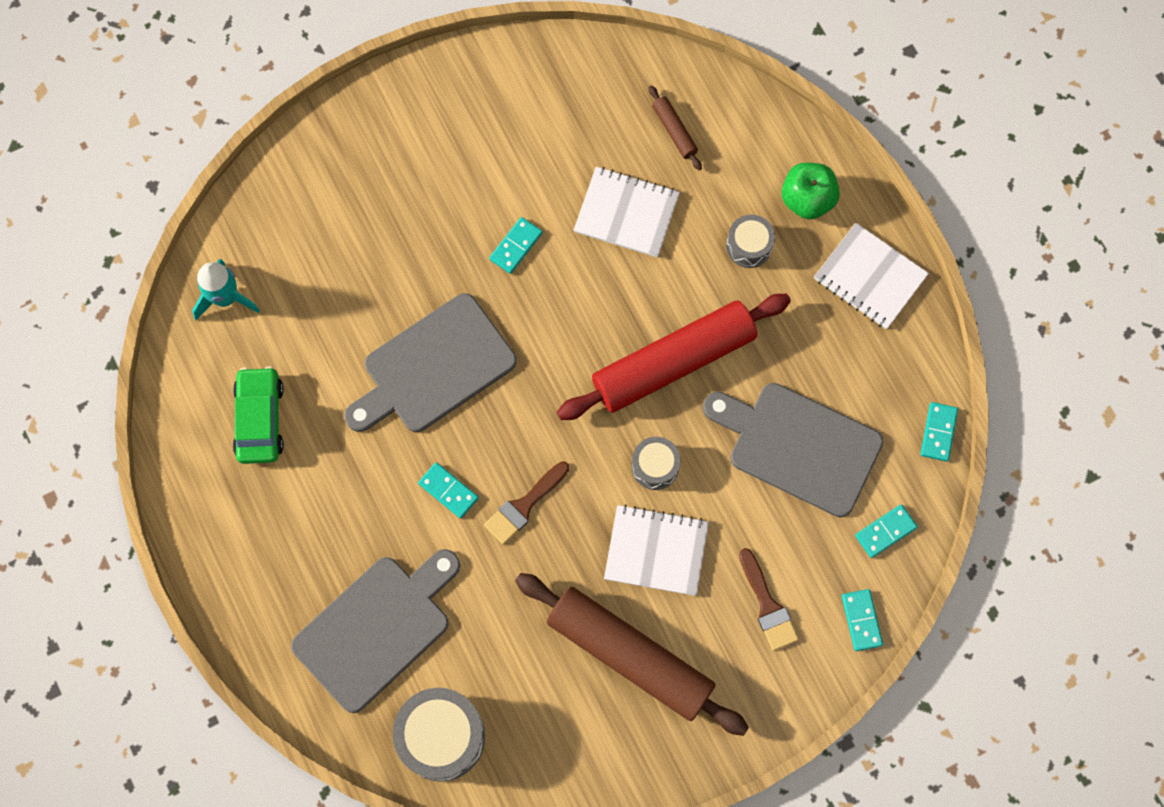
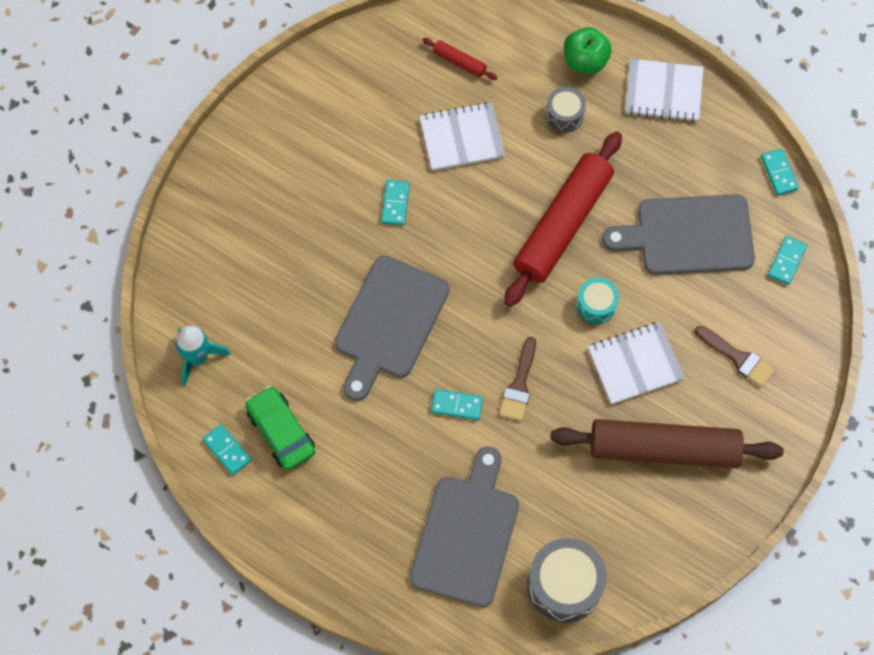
camera: 30 degrees left, 5 degrees down
grey drum [632,437,680,490] -> turquoise drum [576,278,619,324]
brown rolling pin [649,85,702,170] -> red rolling pin [422,38,498,80]
turquoise domino [842,589,883,651] -> turquoise domino moved to [202,424,251,475]

